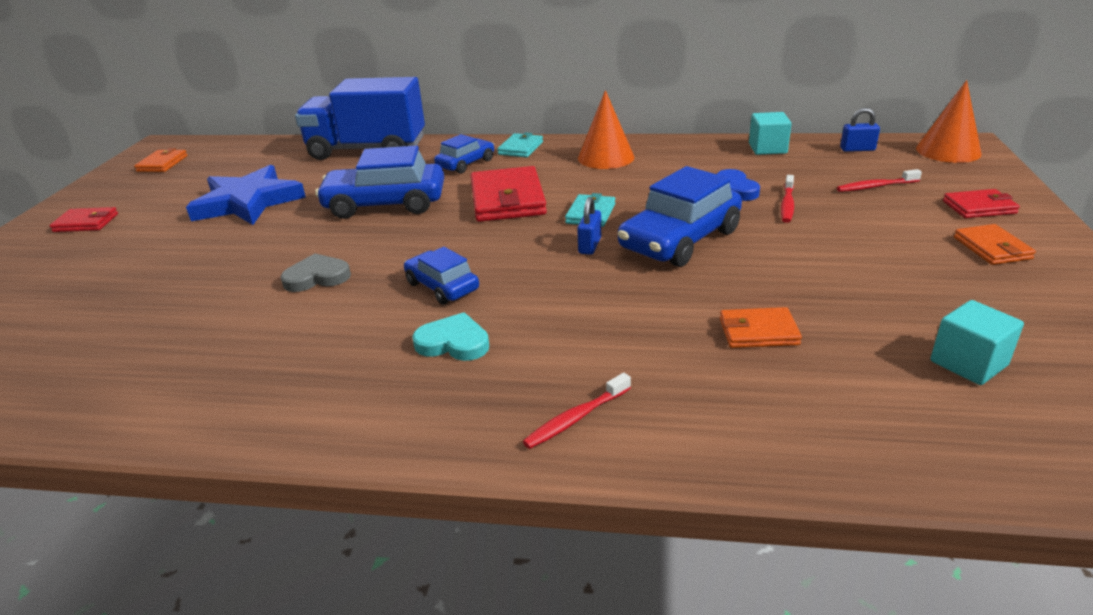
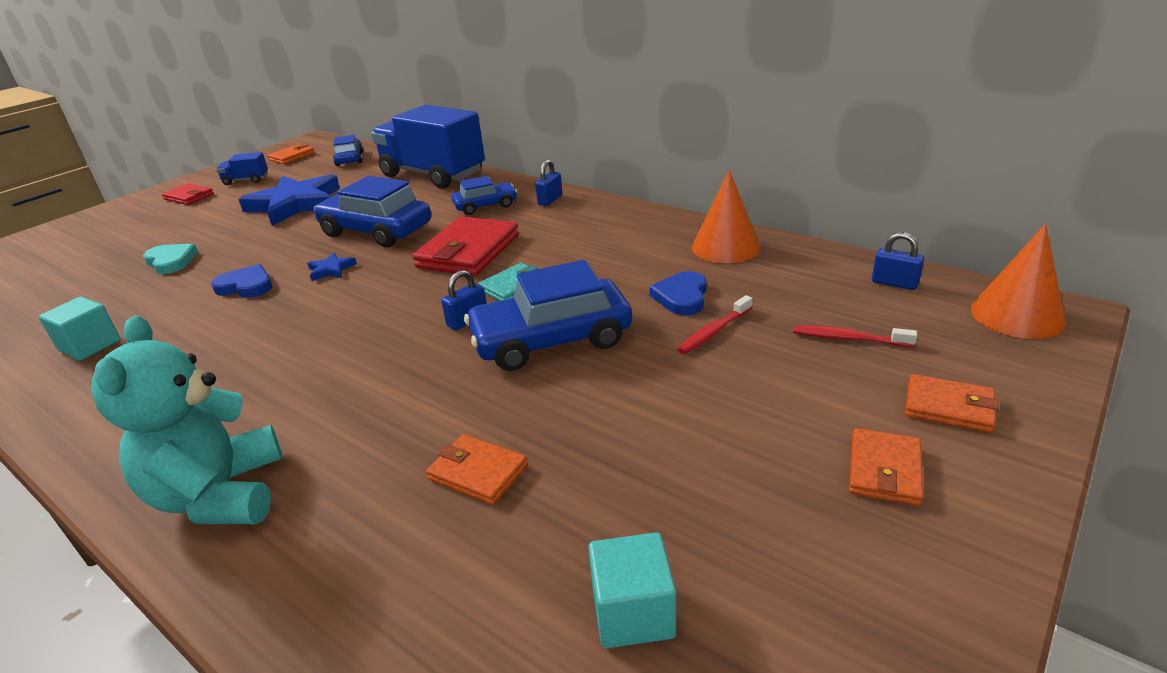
camera: 30 degrees right, 0 degrees up
grey heart [280,254,351,292] -> blue heart [211,264,272,298]
blue car [404,247,479,305] -> blue car moved to [333,135,363,166]
turquoise heart [412,312,489,361] -> turquoise heart moved to [143,244,198,274]
turquoise wallet [497,132,543,157] -> blue padlock [535,160,562,206]
red toothbrush [523,373,631,449] -> turquoise teddy bear [91,315,282,524]
orange cone [578,90,634,169] -> orange cone moved to [692,170,760,263]
turquoise cube [749,112,792,155] -> turquoise cube moved to [39,297,120,361]
red wallet [943,189,1020,218] -> orange wallet [905,374,999,433]
none -> blue truck [216,152,268,185]
none -> blue star [307,253,357,281]

